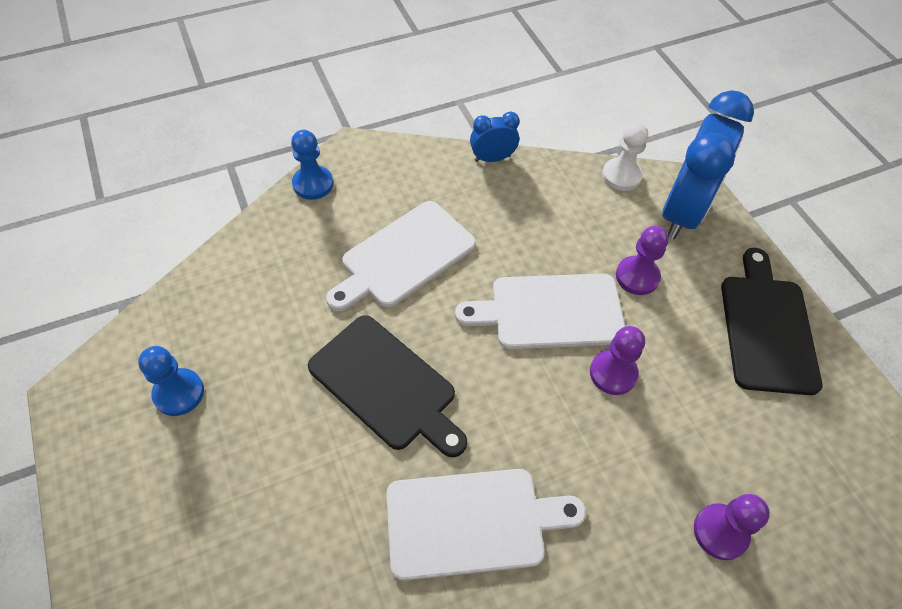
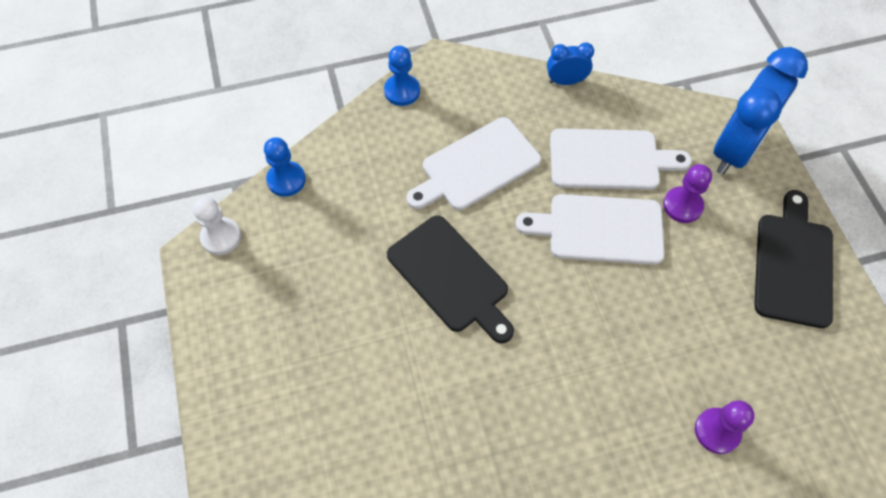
camera: 10 degrees right, 5 degrees up
blue pawn [138,346,204,416] -> blue pawn moved to [264,137,306,197]
white cutting board [386,469,586,581] -> white cutting board moved to [550,128,692,190]
purple pawn [590,326,645,395] -> none
white pawn [602,122,648,191] -> white pawn moved to [193,197,241,255]

